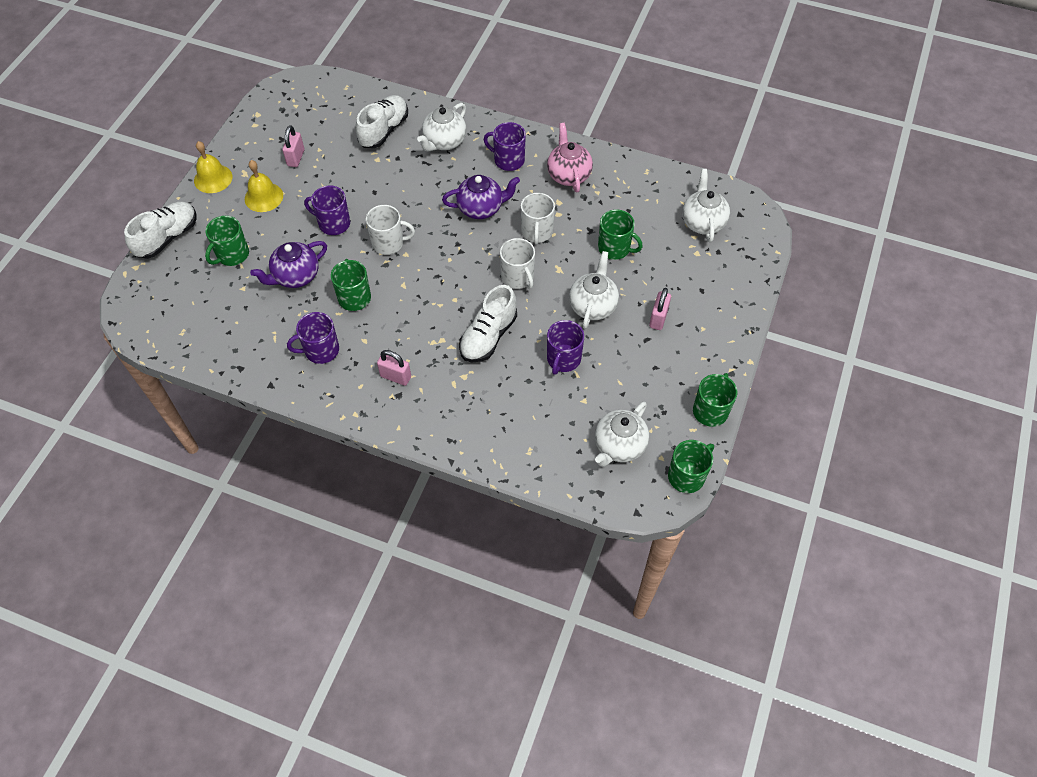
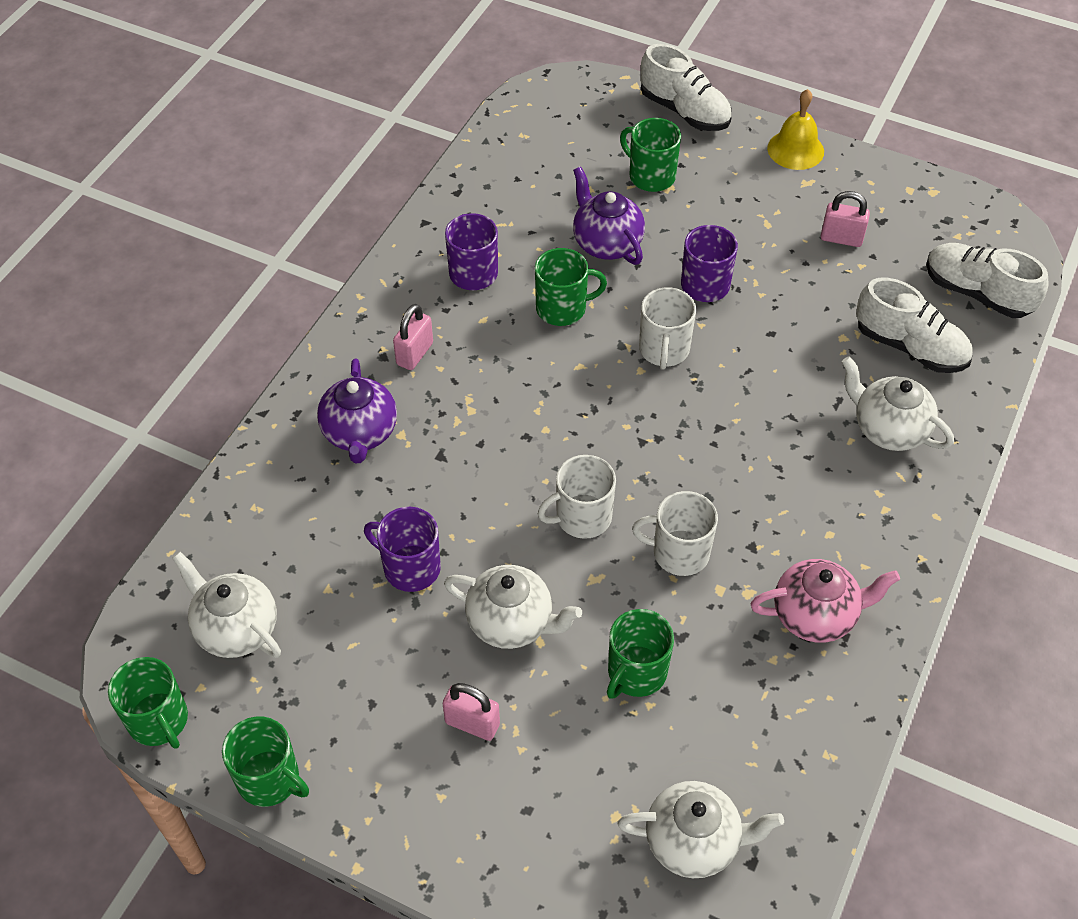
camera: 95 degrees right, 5 degrees down
yellow bell [245,160,283,212] -> none
purple teapot [442,175,520,219] -> purple teapot moved to [317,358,397,464]
white shoe [459,285,517,362] -> white shoe moved to [926,243,1048,318]
purple mug [483,122,526,171] -> none

